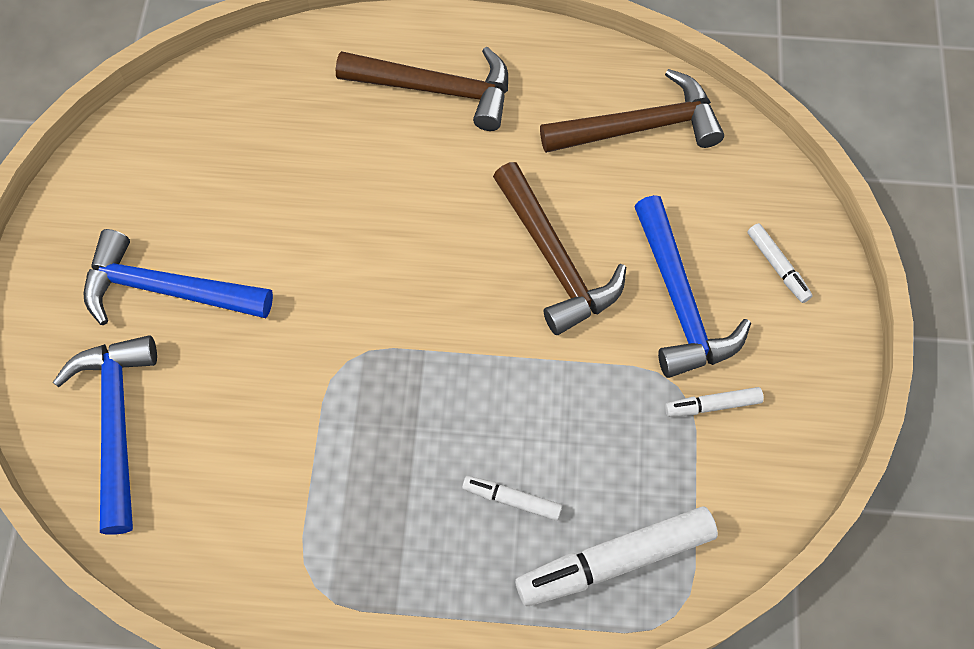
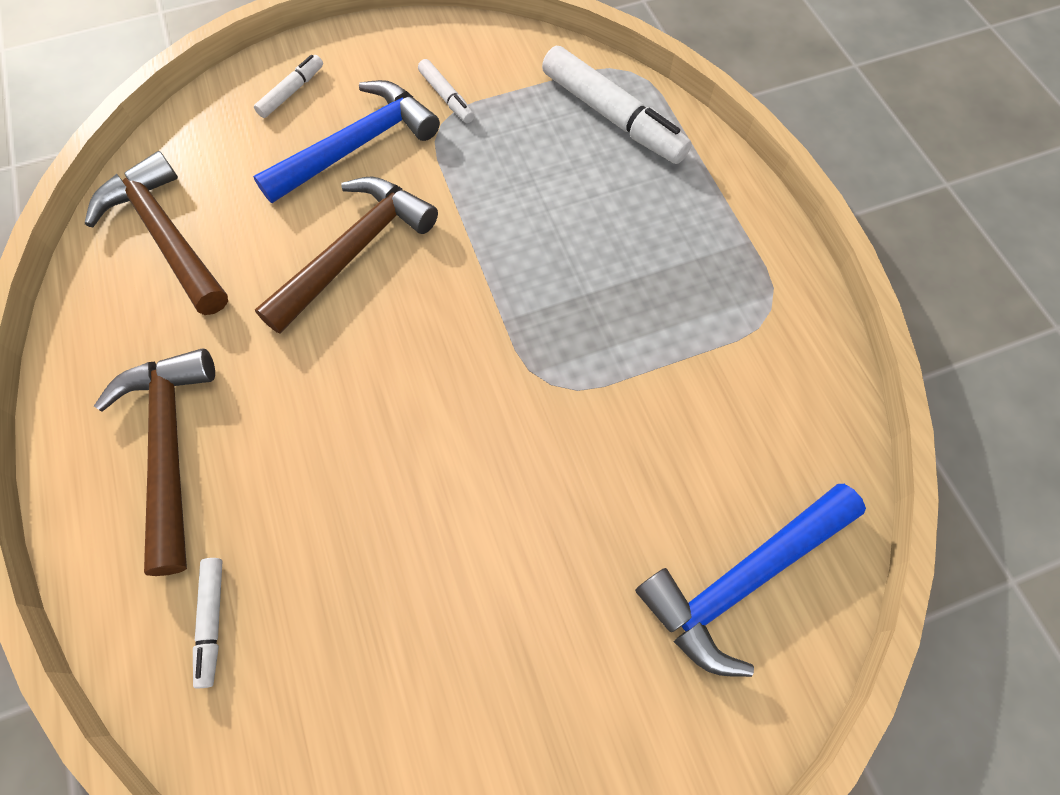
camera: 115 degrees left, 0 degrees up
blue hammer [84,229,273,325] -> none
white marker [462,476,562,521] -> white marker moved to [193,558,223,689]

